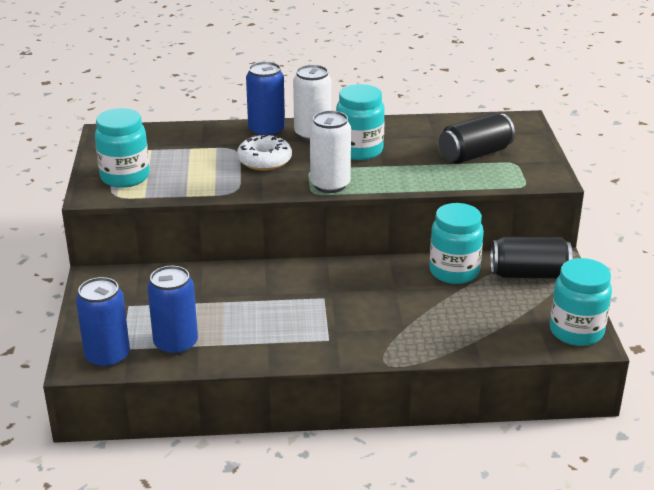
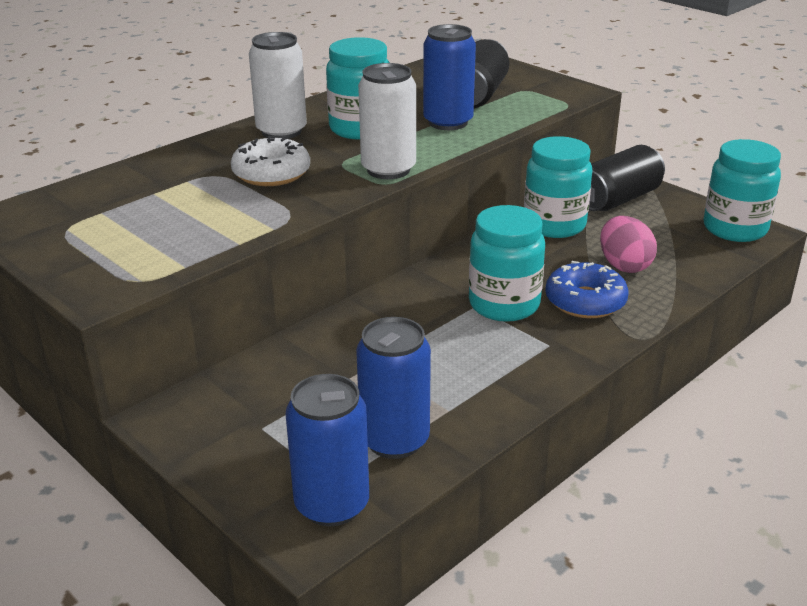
camera: 40 degrees left, 0 degrees up
turquoise jar [95,108,150,188] -> turquoise jar moved to [469,205,545,322]
blue can [246,62,285,136] -> blue can moved to [423,24,476,130]
none -> blue donut [545,261,629,318]
none -> pink egg [600,216,657,273]

